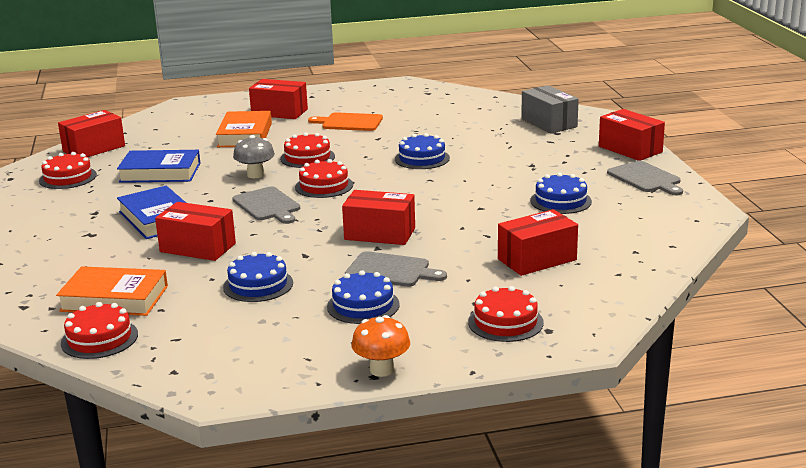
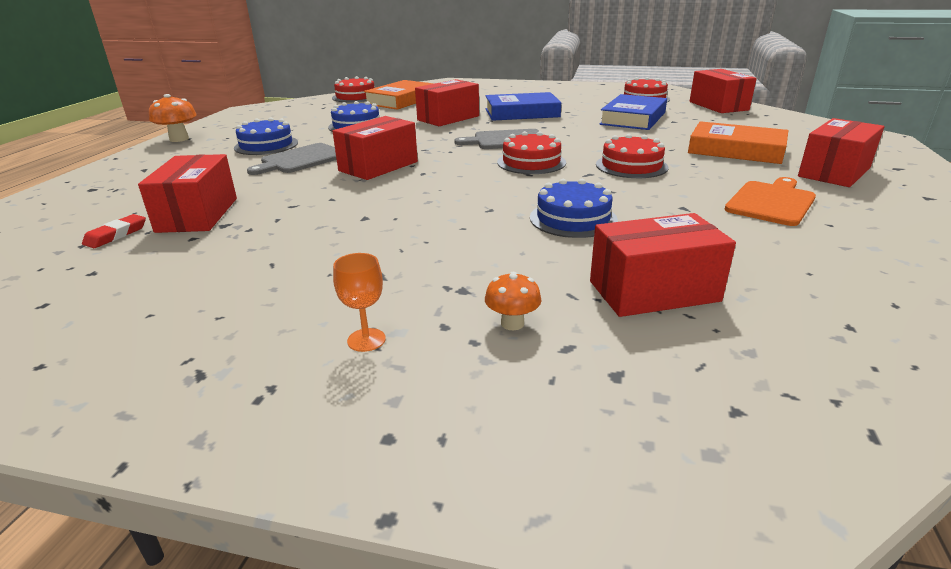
camera: 115 degrees right, 5 degrees up
grey mushroom [233,135,275,178] -> none
red cake [468,286,544,342] -> none
grey box [521,85,579,134] -> none
blue cake [530,173,592,214] -> none
red box [599,109,665,161] -> red box moved to [590,213,736,317]
grey cutting board [607,161,683,195] -> none
none -> red eraser [82,214,146,248]
none -> orange goblet [333,253,386,352]
none -> orange mushroom [485,272,541,330]

